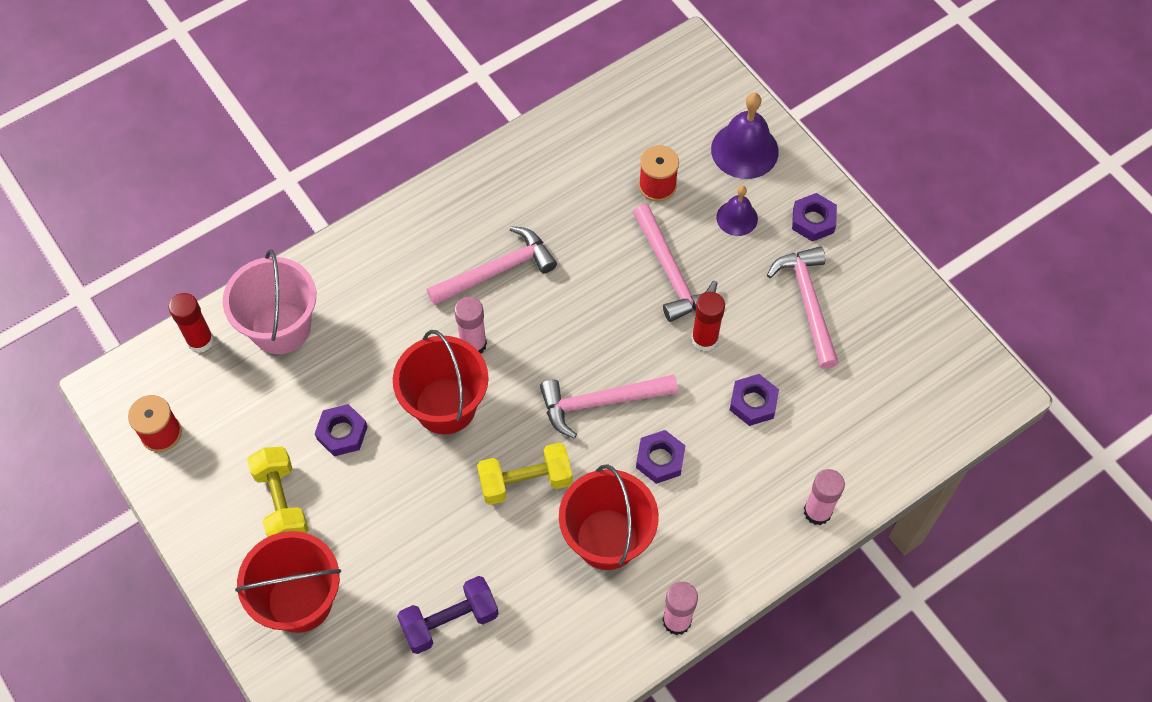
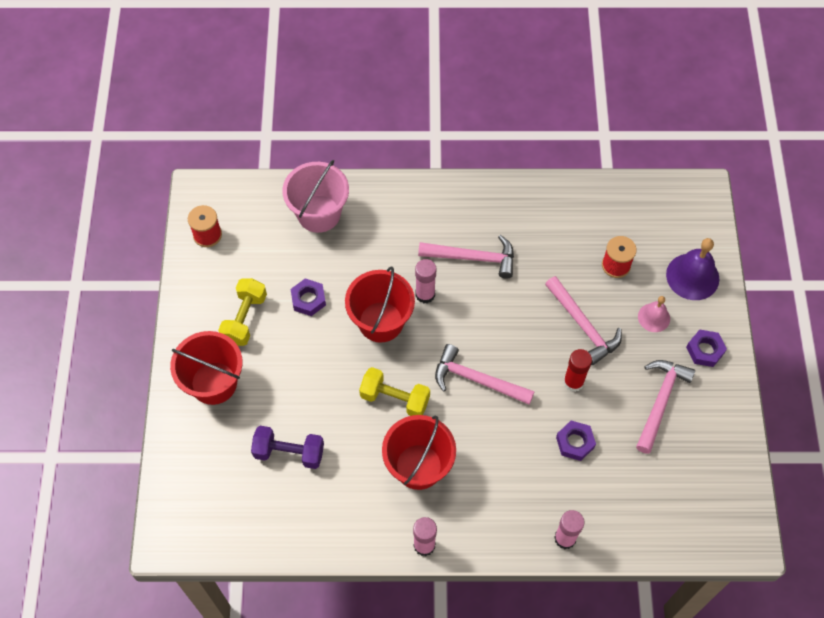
camera: 35 degrees right, 0 degrees up
red glue stick [169,293,214,353] -> none
pink hammer [633,204,717,322] -> pink hammer turned 45 degrees counterclockwise [545,276,622,365]
purple nut [636,430,686,484] -> none
purple bell [716,186,758,236] -> pink bell [638,296,670,332]

